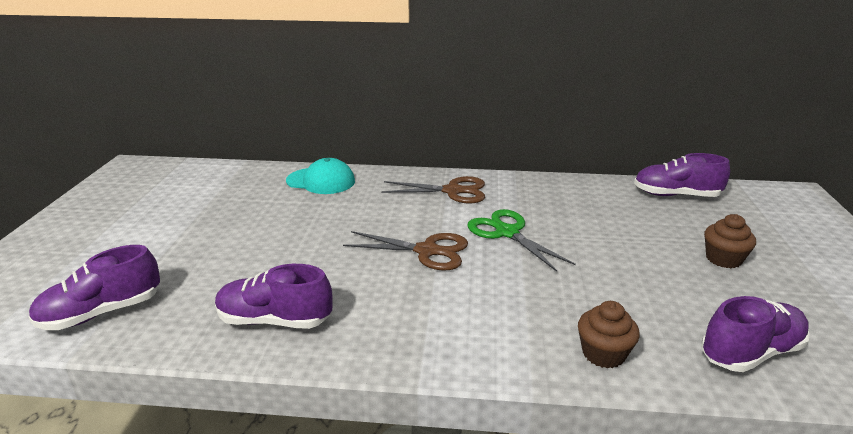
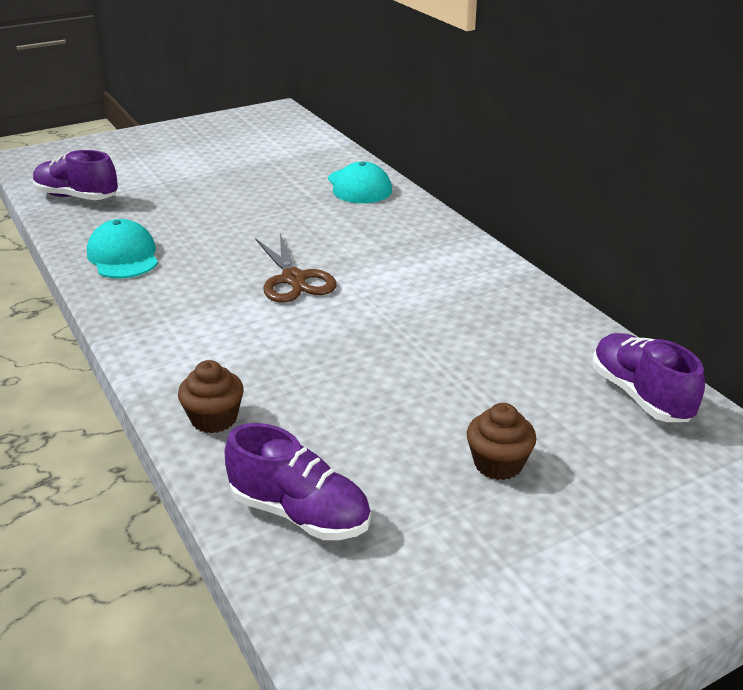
camera: 55 degrees right, 5 degrees up
purple shoe [215,264,332,329] -> turquoise cap [87,219,158,278]
brown scissors [381,176,485,203] -> none
green scissors [468,209,576,272] -> none

